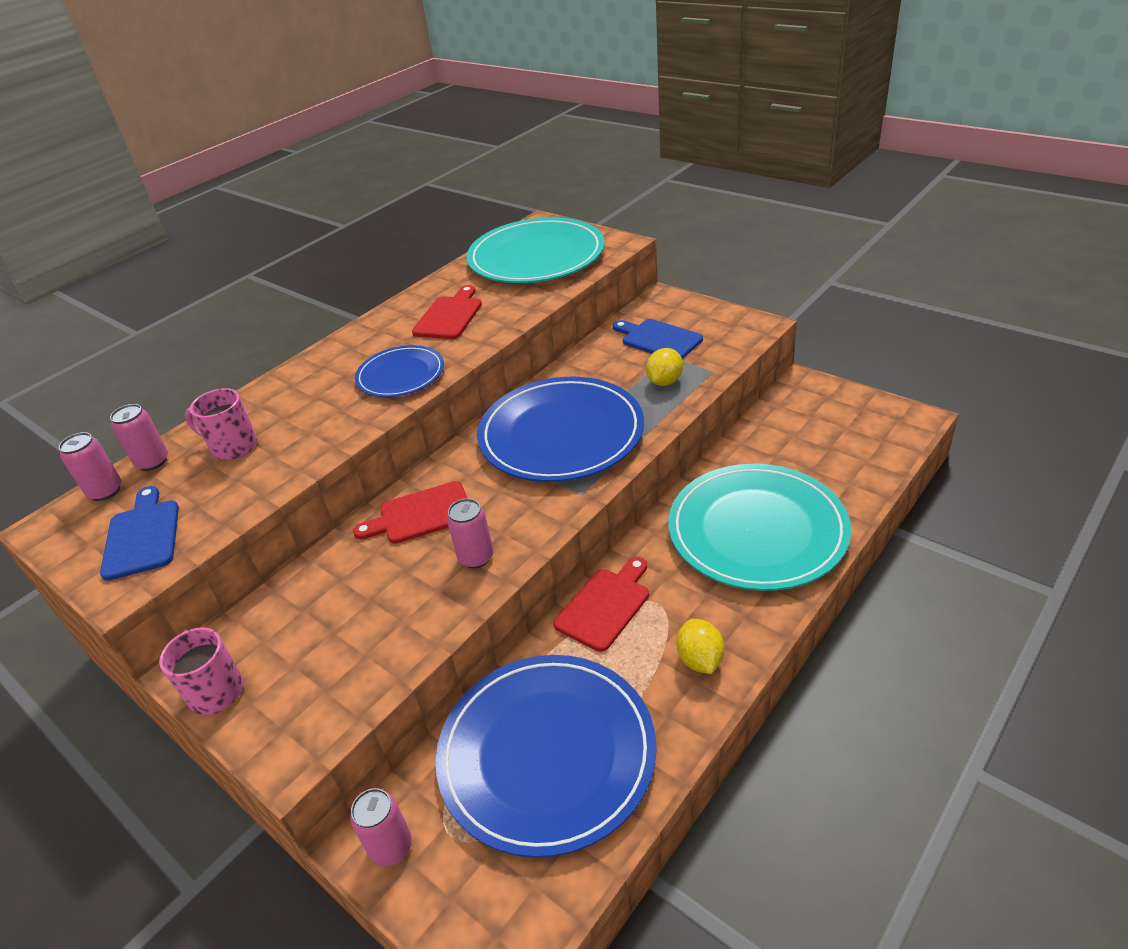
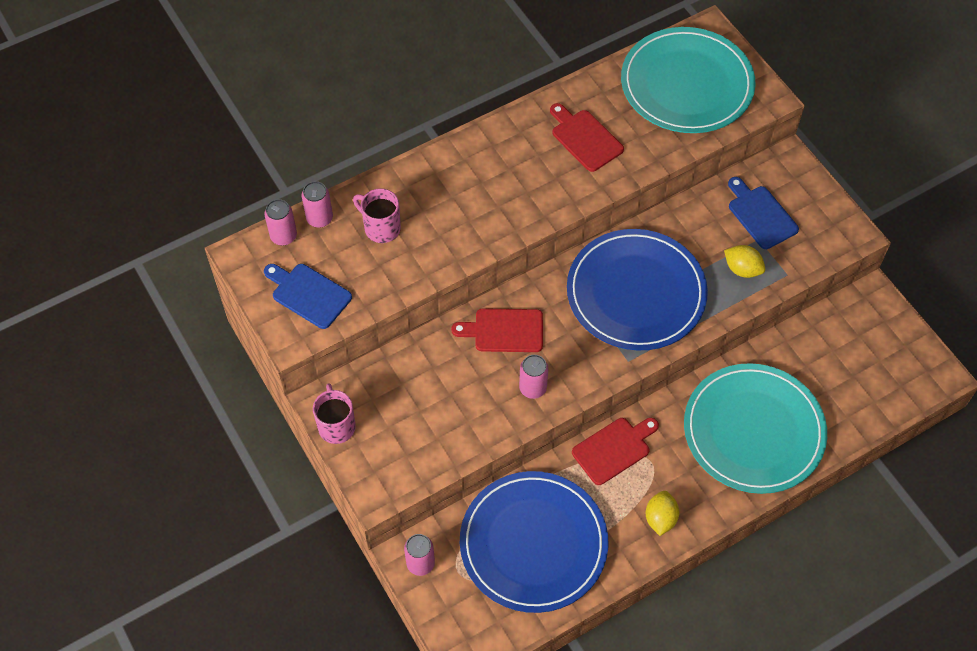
camera: 15 degrees right, 20 degrees up
blue cutting board [100,486,179,581] -> blue cutting board turned 60 degrees counterclockwise [264,264,352,329]
blue plate [355,345,444,397] -> none
red cutting board [412,285,482,339] -> red cutting board turned 75 degrees counterclockwise [550,103,624,172]
yellow lemon [646,348,683,386] -> yellow lemon turned 75 degrees clockwise [724,245,765,278]

